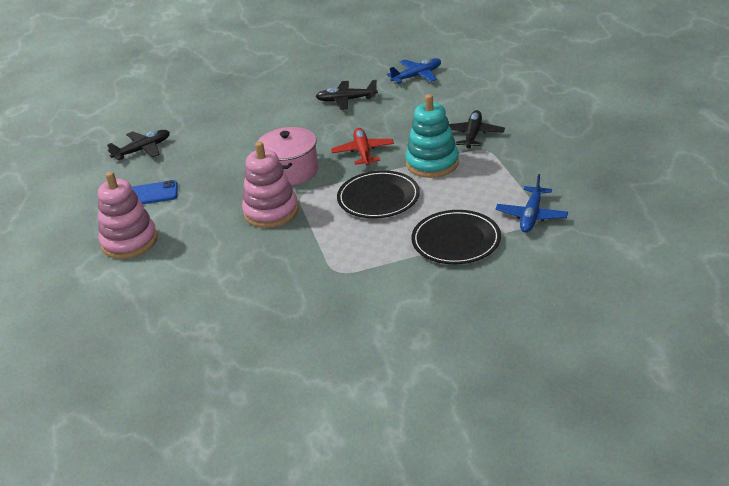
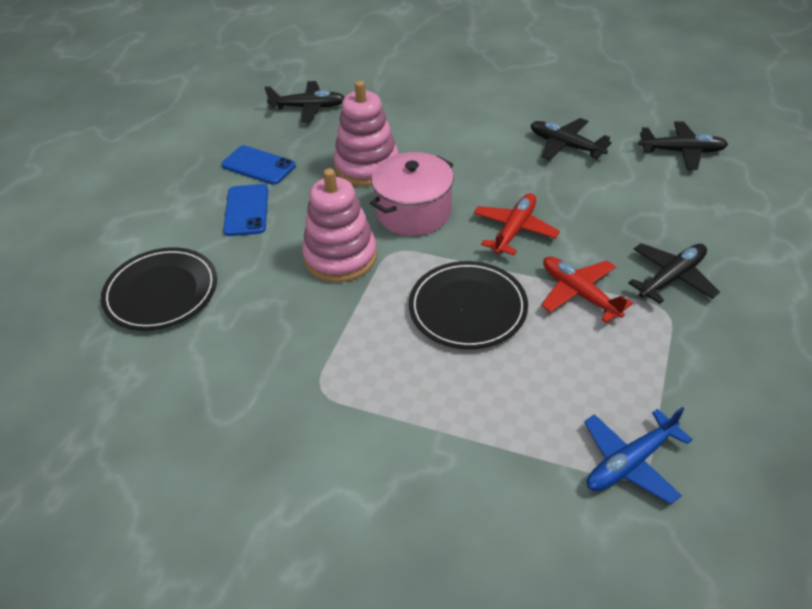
camera: 35 degrees right, 10 degrees up
pink stacking toy [98,171,158,259] -> pink stacking toy moved to [333,81,399,186]
blue plane [387,58,441,84] -> black plane [638,121,728,170]
turquoise stacking toy [405,94,459,178] -> red plane [541,256,633,323]
black plate [411,210,501,264] -> black plate moved to [101,247,217,331]
none -> blue phone [223,184,268,236]

